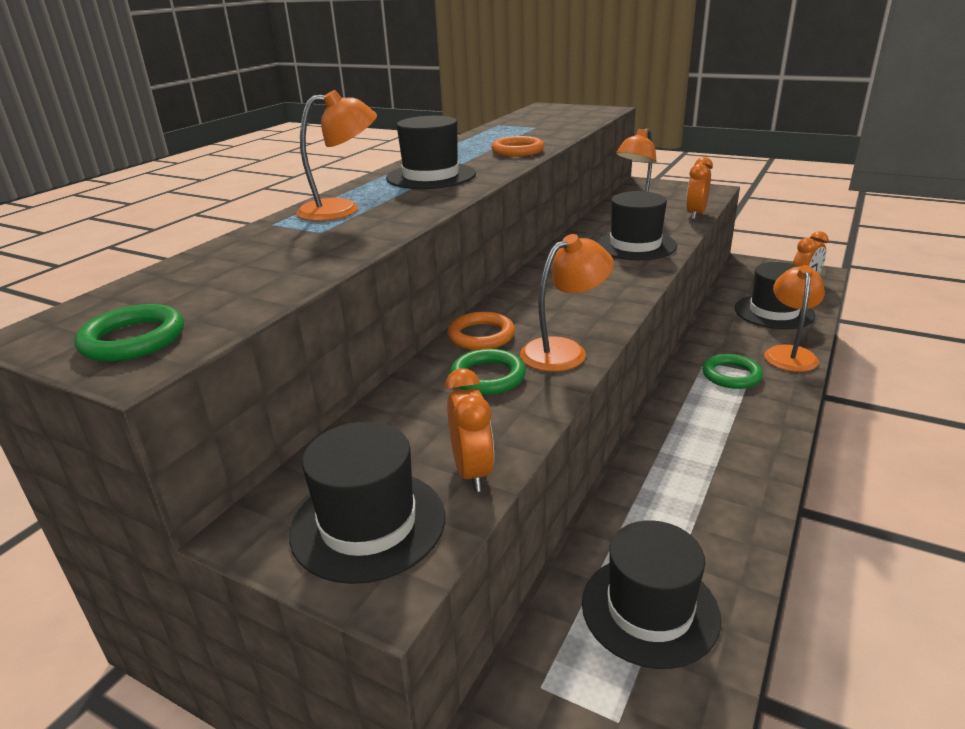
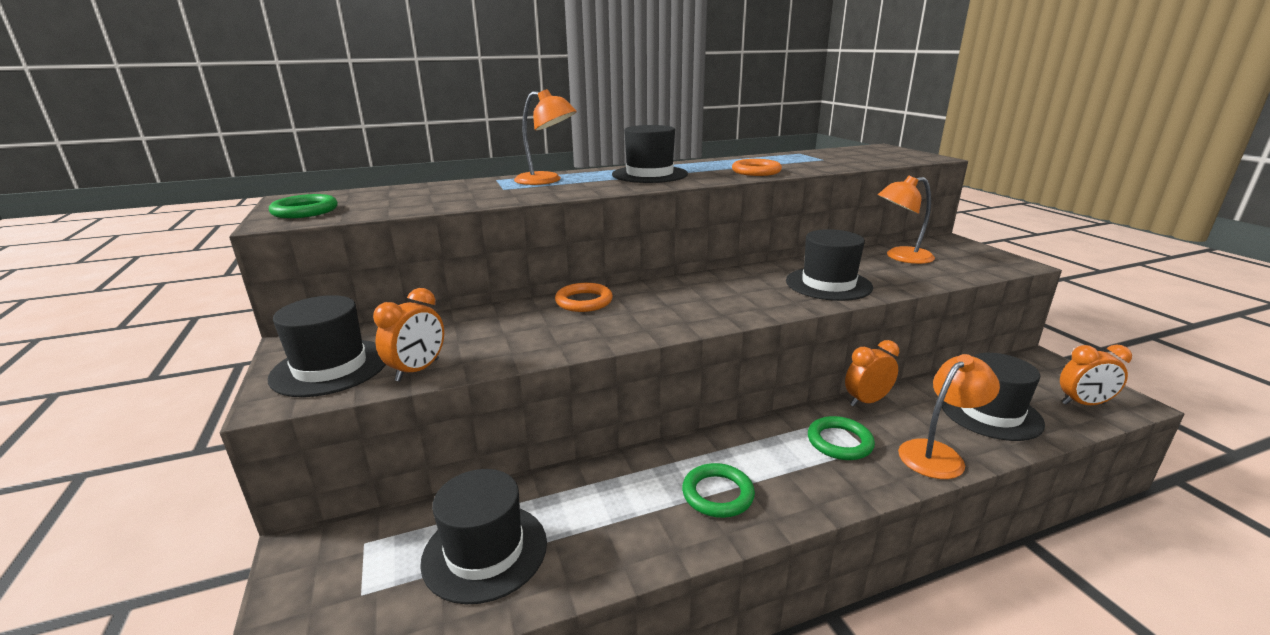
camera: 40 degrees right, 5 degrees down
green ring [450,349,526,395] -> green ring moved to [682,463,755,518]
orange lamp [520,234,614,372] -> none
orange clock [686,157,713,220] -> orange clock moved to [845,340,899,407]

